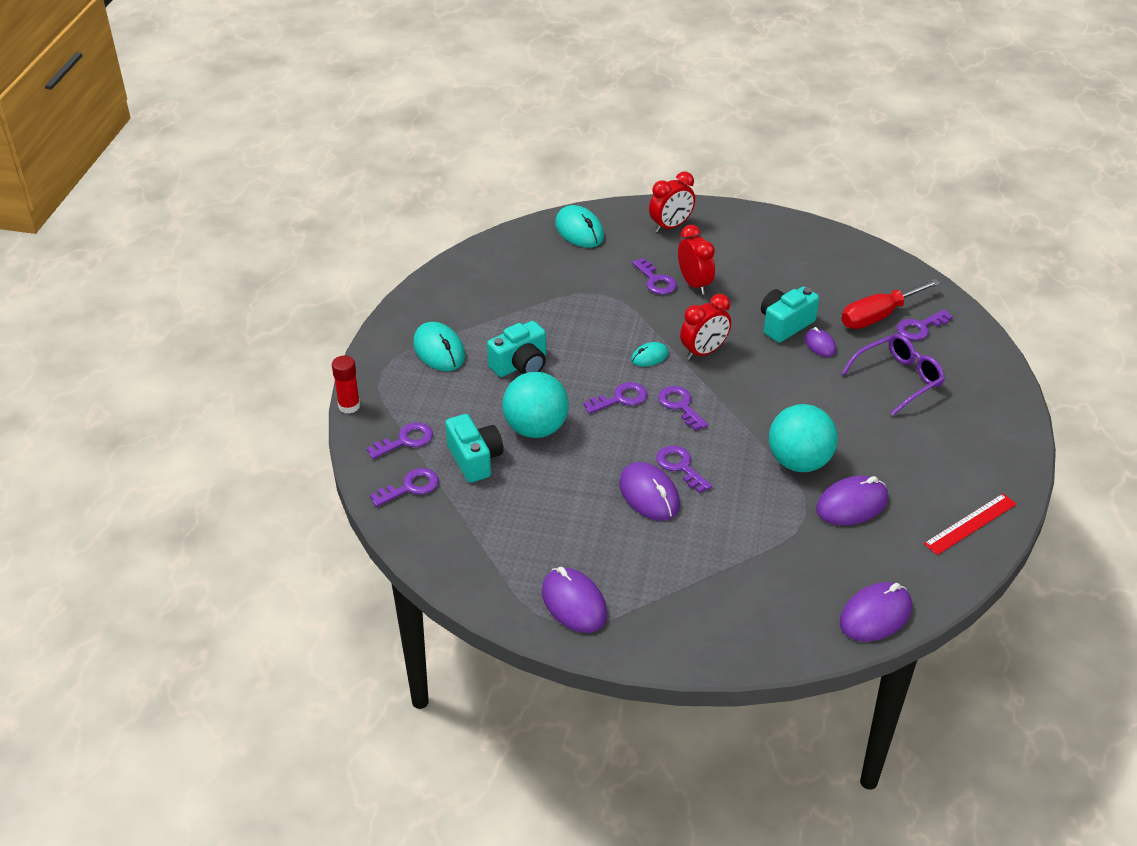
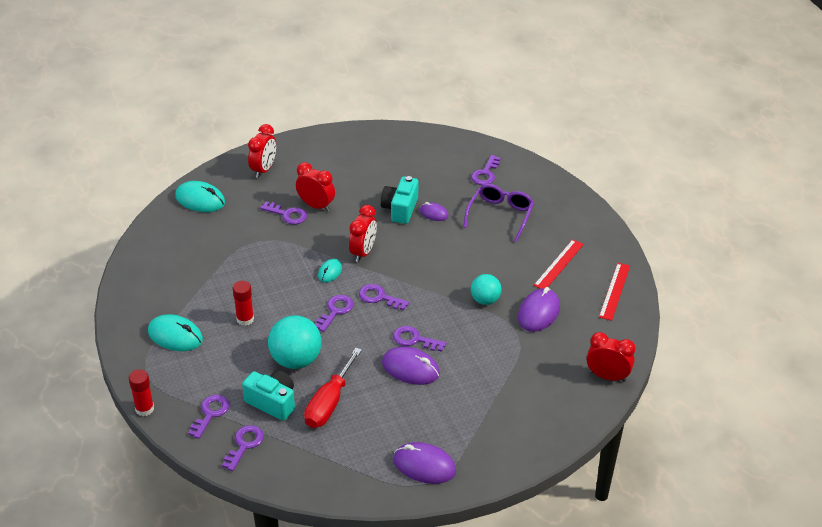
camera: 35 degrees left, 0 degrees up
turquoise camera [487,321,546,377] -> red glue stick [233,281,254,326]
turquoise ball [769,404,838,472] -> turquoise ball [471,274,501,305], size x0.61
purple mouse [840,582,912,642] -> red clock [587,332,635,382]
red screwdriver [841,279,940,329] -> red screwdriver moved to [304,348,362,428]
none -> red ruler [534,239,584,289]

